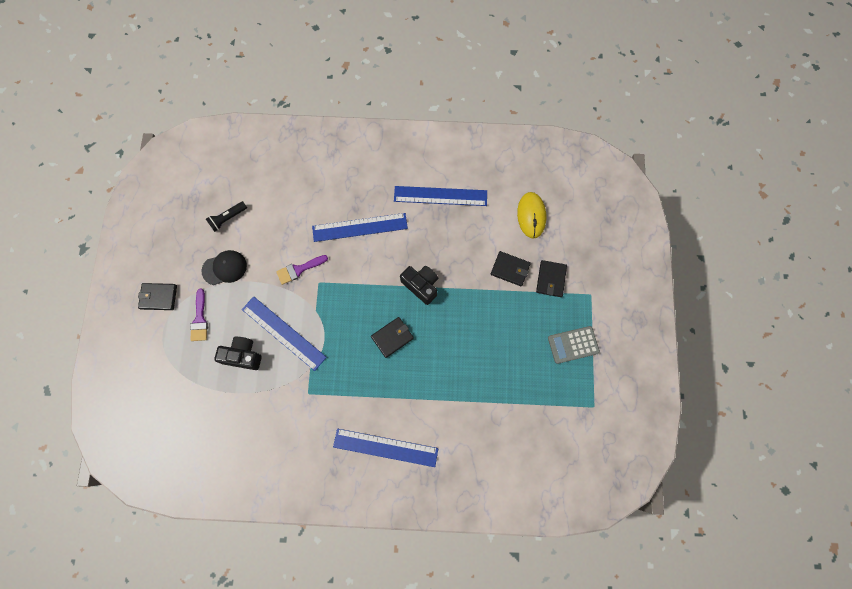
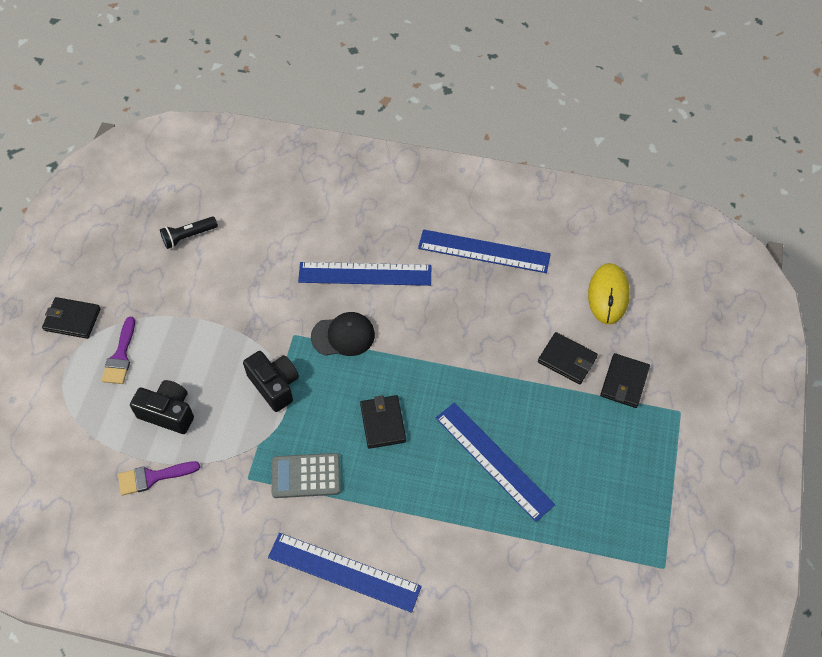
camera: 10 degrees right, 15 degrees down
black cap [201,250,247,285] -> black cap moved to [311,312,375,356]
blue ruler [242,296,327,371] -> blue ruler moved to [436,402,555,522]
purple brush [276,255,328,285] -> purple brush moved to [118,461,200,496]
black wallet [371,317,414,358] -> black wallet turned 75 degrees counterclockwise [360,395,406,449]
black camera [400,266,438,305] -> black camera moved to [243,351,299,412]
grey calculator [548,326,600,364] -> grey calculator moved to [272,453,341,498]

